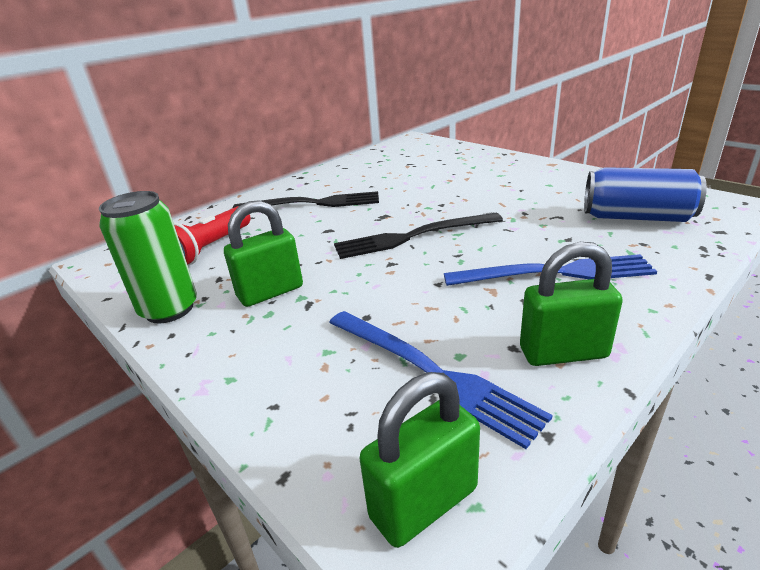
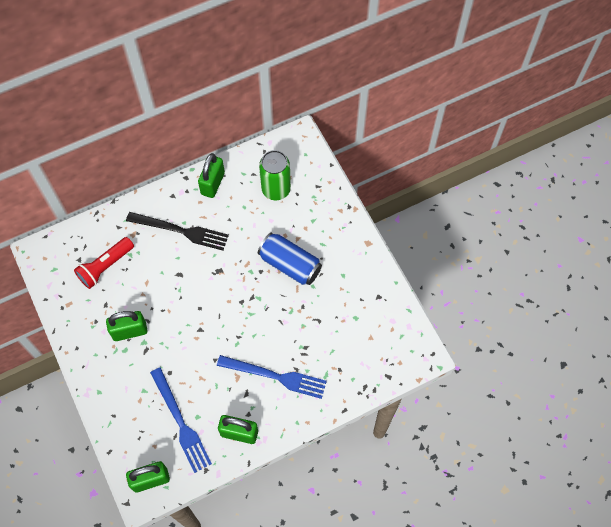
camera: 15 degrees right, 35 degrees up
green can [99,191,197,323] -> green can moved to [259,150,291,201]
black fork [334,213,503,259] -> none
blue can [584,167,707,222] -> blue can moved to [258,233,322,285]
none -> green padlock [198,153,225,198]

